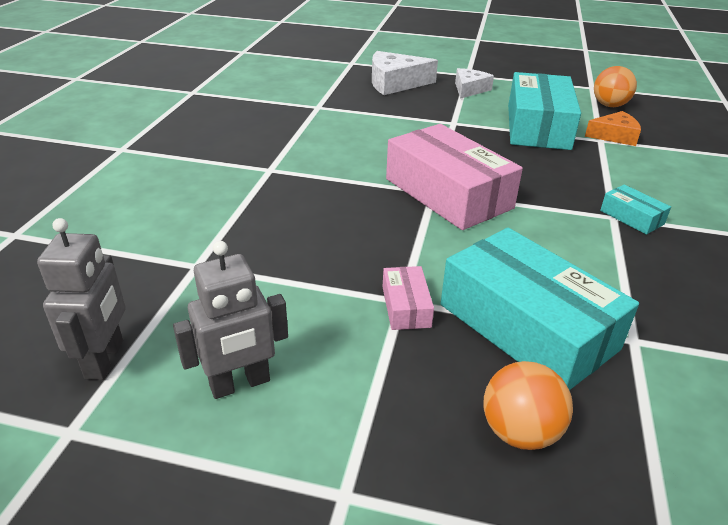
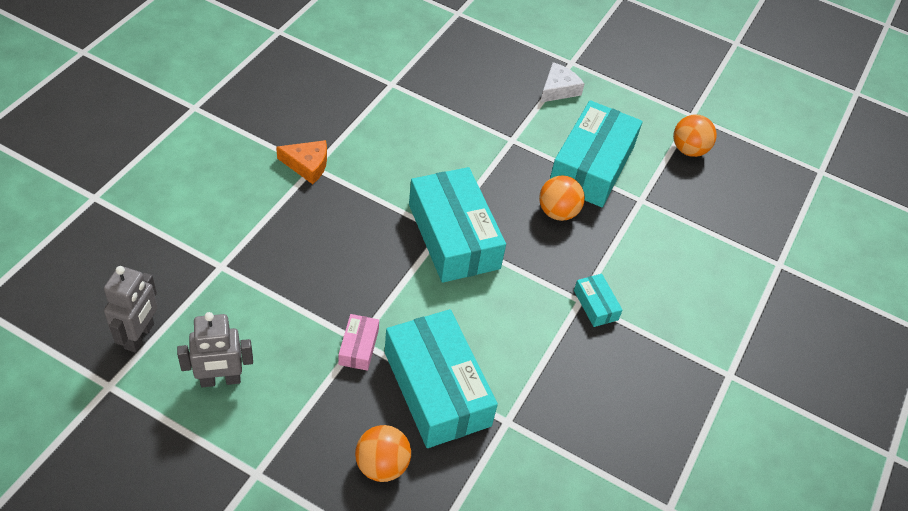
camera: 10 degrees right, 15 degrees up
white cheese [372,51,438,95] -> none
pink box [386,124,523,230] -> turquoise box [409,167,506,283]
orange cheese [585,111,641,146] -> orange cheese moved to [276,140,327,184]
none -> orange ball [539,175,585,221]

